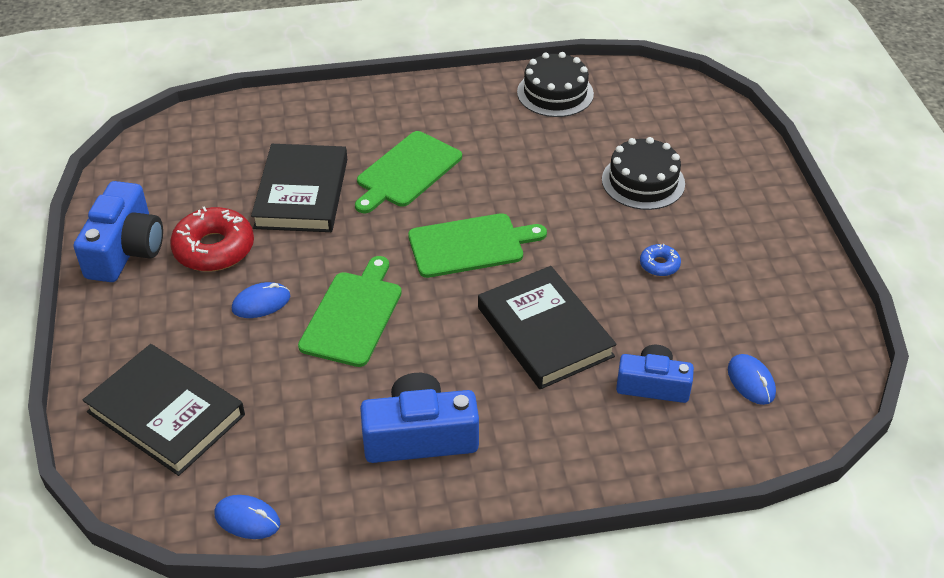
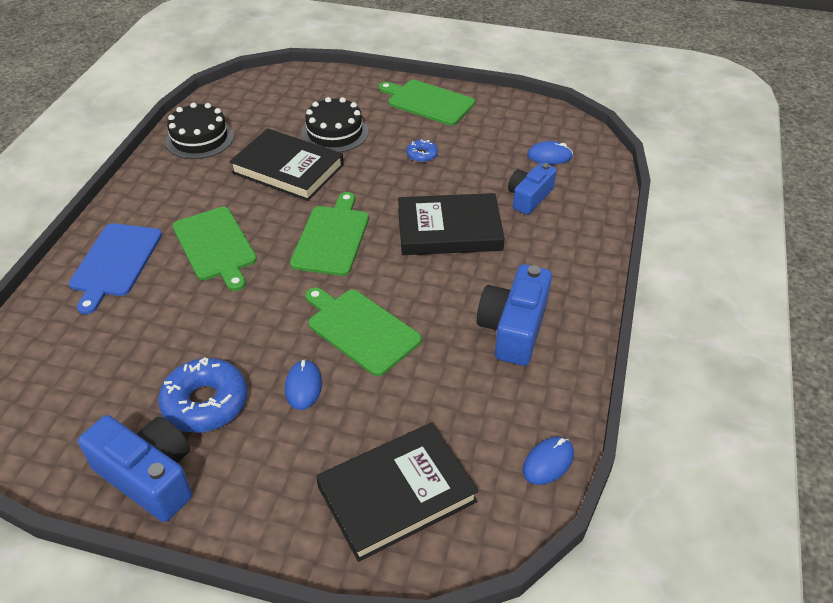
camera: 65 degrees left, 0 degrees up
red donut [170,206,254,271] -> blue donut [158,357,247,433]
black book [251,144,347,232] -> black book moved to [229,128,344,201]
none -> blue cutting board [69,223,162,314]
none -> green cutting board [378,80,475,126]

